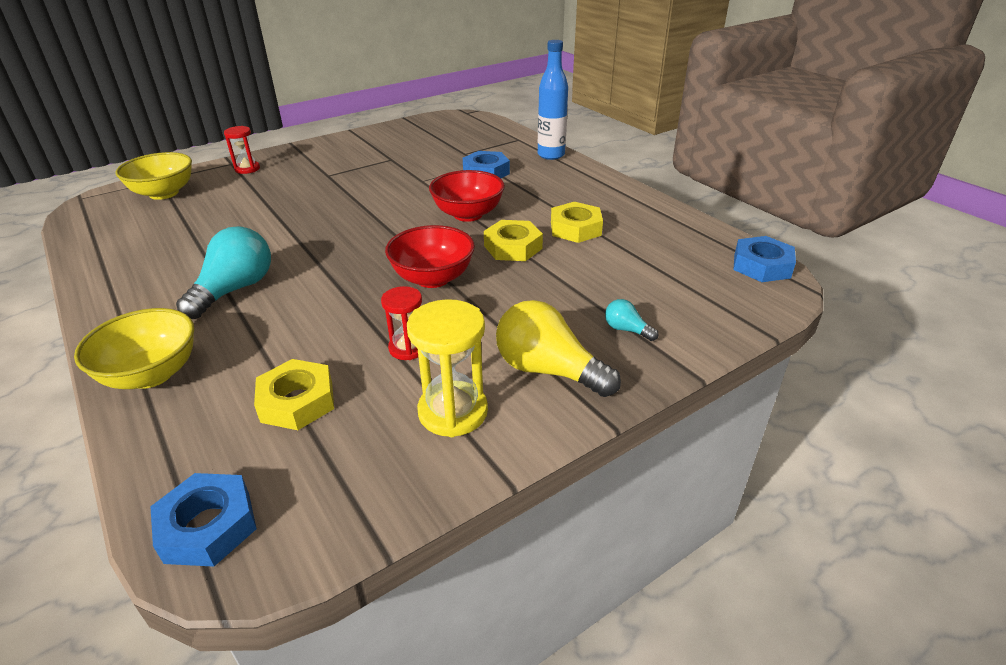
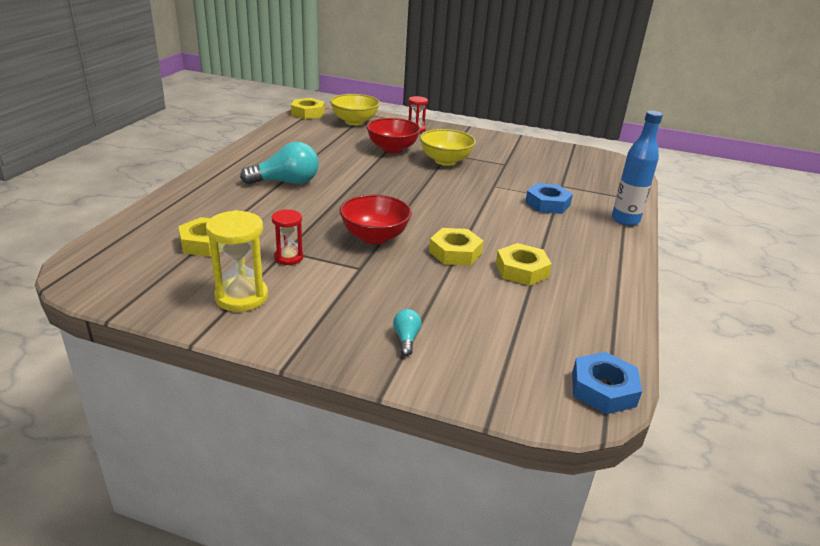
camera: 50 degrees right, 5 degrees down
yellow bowl [74,308,194,389] -> yellow bowl moved to [420,129,476,166]
blue nut [150,473,257,567] -> none
red bowl [429,170,505,222] -> red bowl moved to [366,118,421,153]
yellow light bulb [496,300,621,397] -> none
none -> yellow nut [291,98,325,119]

